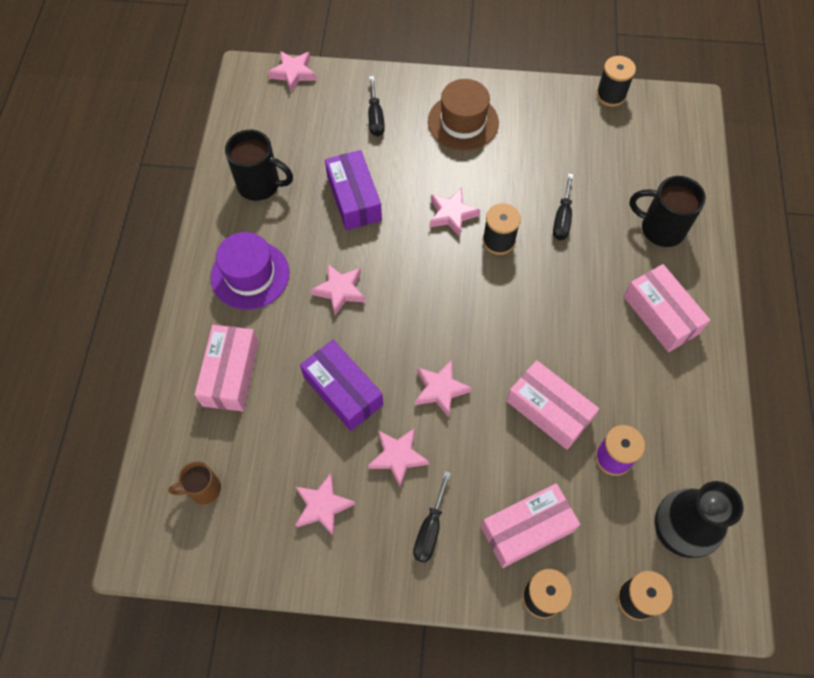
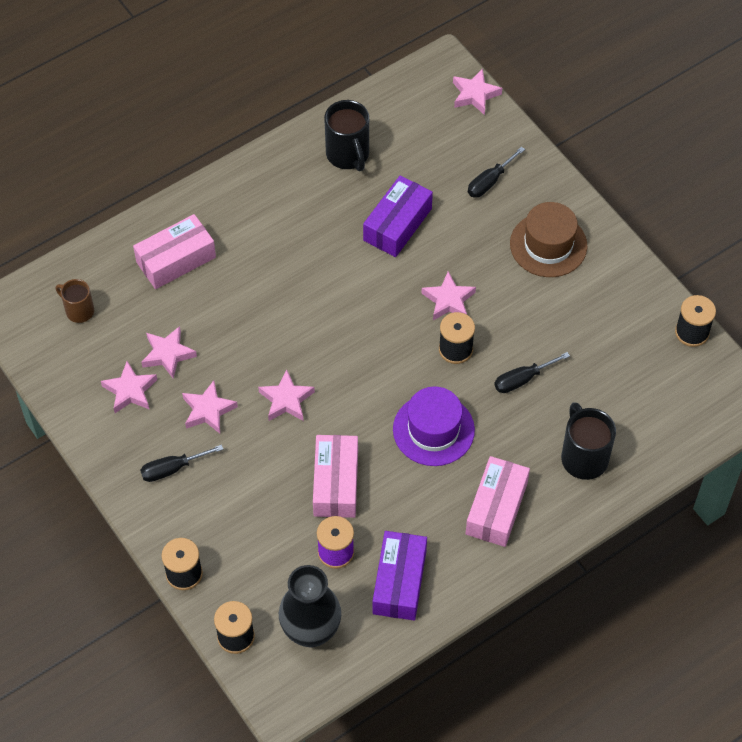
camera: 50 degrees right, 5 degrees down
purple hat [211,232,289,310] -> purple hat moved to [393,386,475,466]
purple box [300,340,383,431] -> purple box moved to [373,531,427,620]
pink star [311,263,365,315] -> pink star moved to [141,326,197,379]
pink box [481,483,580,568] -> none

